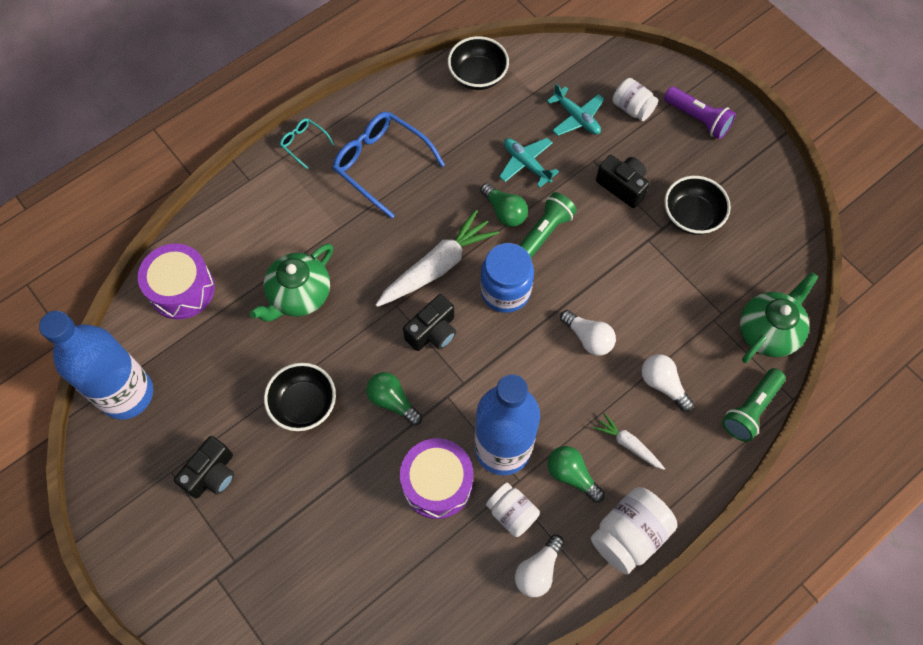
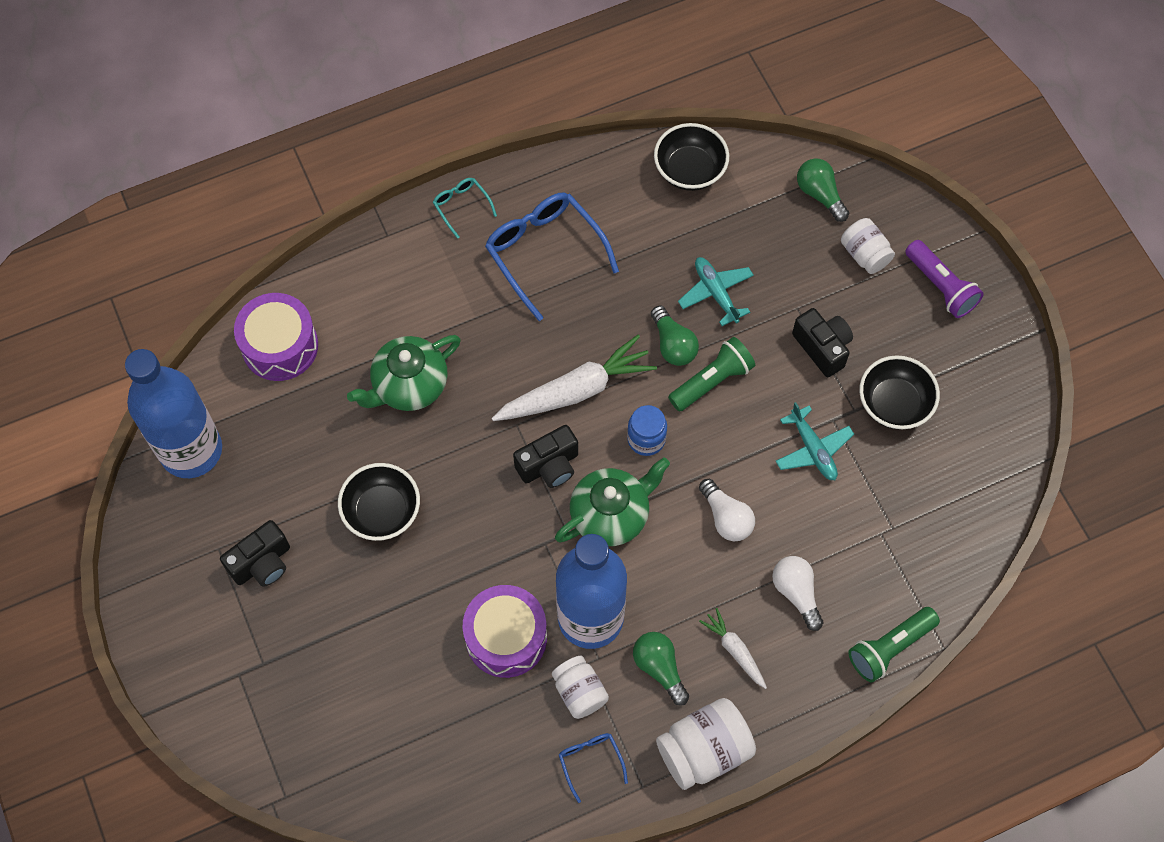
camera: 15 degrees right, 0 degrees up
green light bulb [366,372,422,426] -> green light bulb moved to [797,158,849,222]
blue jar [480,243,534,313] -> blue jar [627,405,667,456], size x0.64
white light bulb [515,535,564,597] -> blue glasses [559,733,628,803]
turquoise plane [547,83,604,136] -> turquoise plane moved to [776,402,854,480]
green teapot [740,272,818,363] -> green teapot moved to [555,458,670,546]

